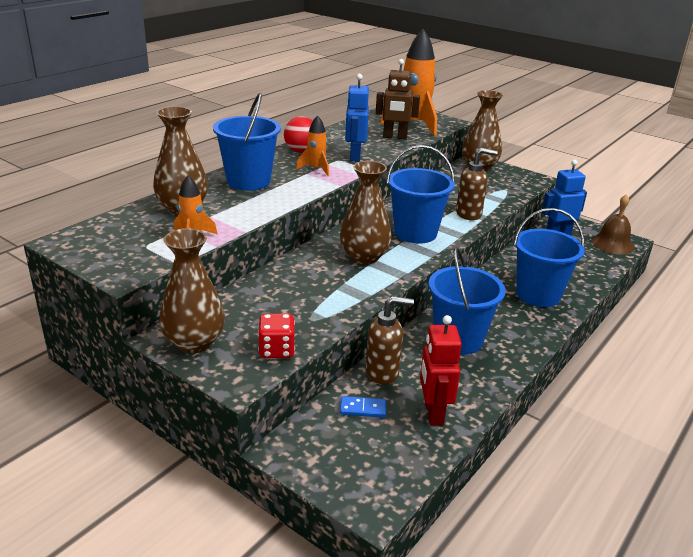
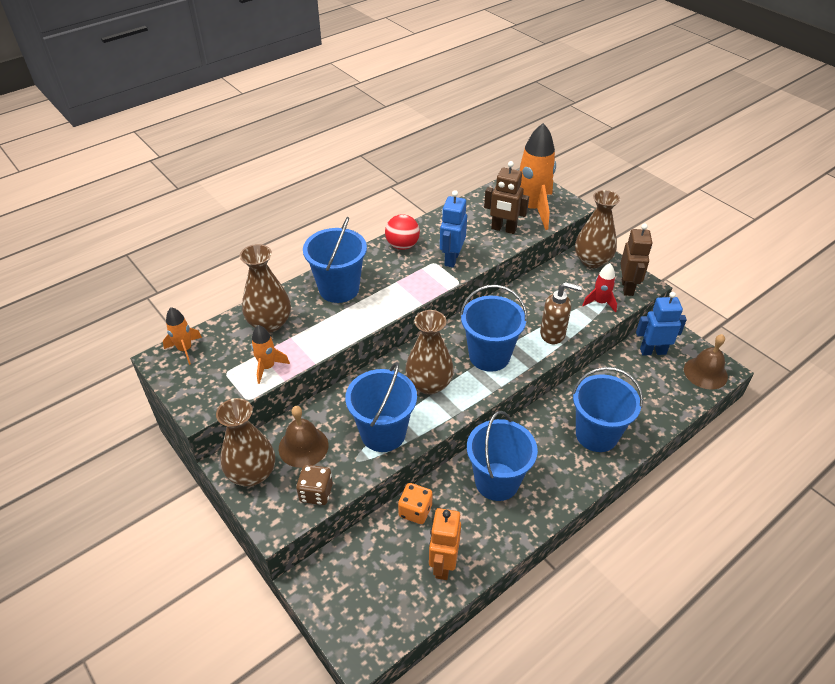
camera: 15 degrees right, 15 degrees up
red dice [258,313,295,358] -> brown dice [296,465,333,505]
orange rocket [296,115,329,176] -> orange rocket moved to [163,307,202,365]
blue domino [340,396,386,418] -> none
brown soap dispenser [366,296,414,385] -> orange dice [398,483,433,524]
red robot [420,315,462,426] -> orange robot [429,508,461,580]
none -> brown bell [279,406,328,468]
none -> blue bucket [345,362,417,452]
none -> red rocket [582,263,617,313]
none -> brown robot [620,224,652,296]

